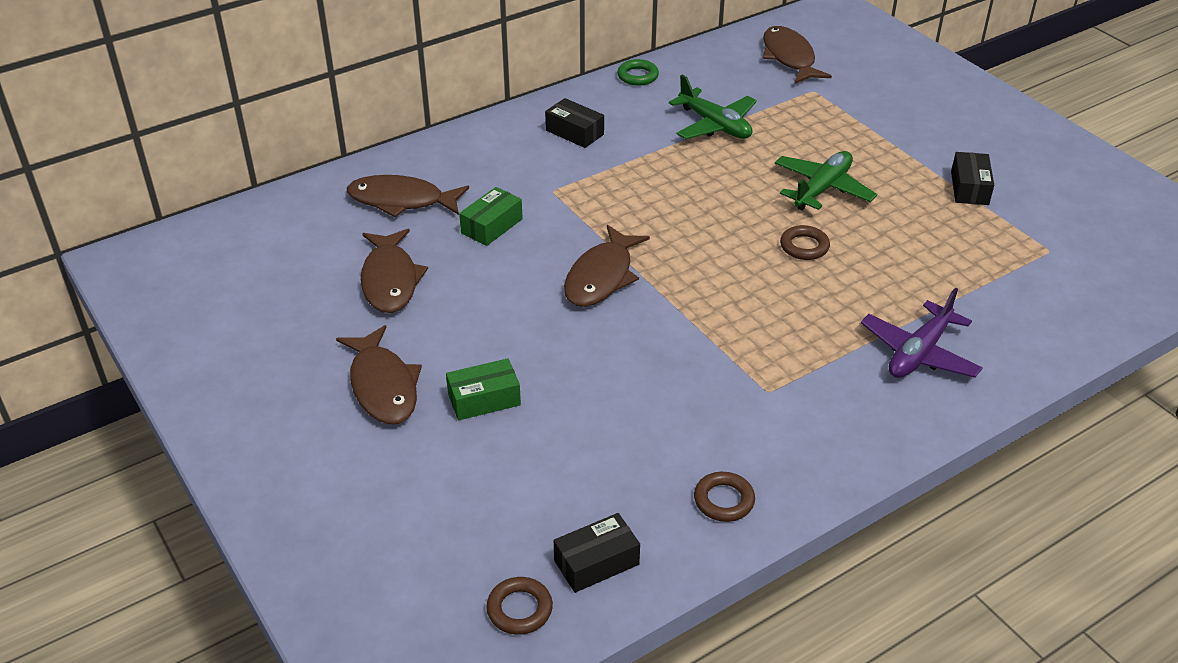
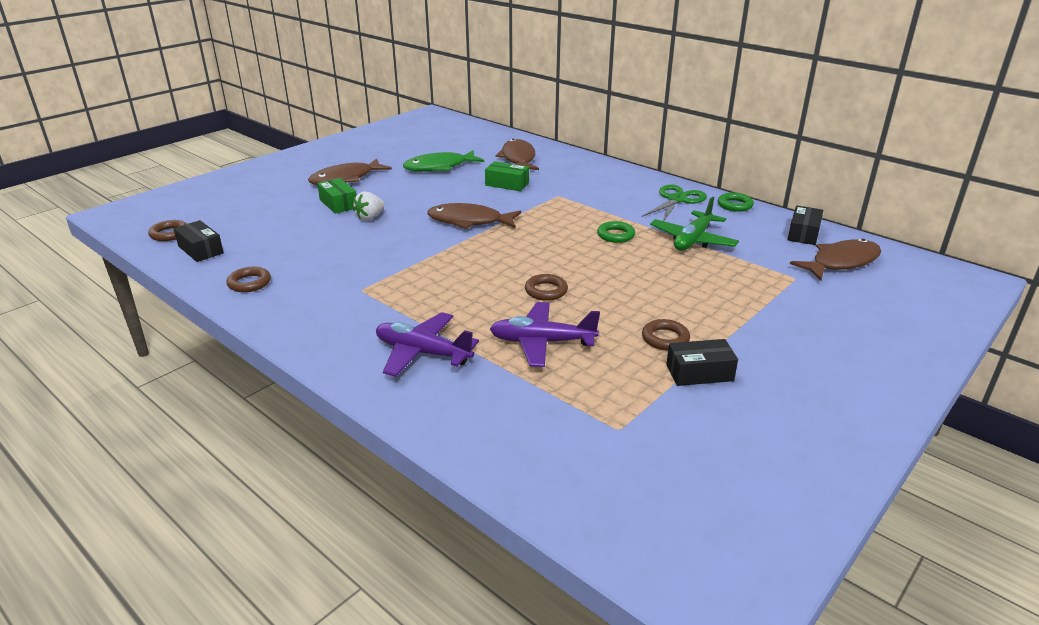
camera: 75 degrees right, 10 degrees down
brown fish [361,229,428,313] -> green fish [403,150,484,172]
black box [545,98,604,148] -> black box moved to [787,205,823,245]
green plane [775,151,877,211] -> none
none -> white strawberry [353,192,385,221]
none -> purple plane [490,302,600,367]
none -> green ring [597,221,635,243]
none -> green scissors [642,184,707,221]
none -> brown ring [642,319,690,351]

